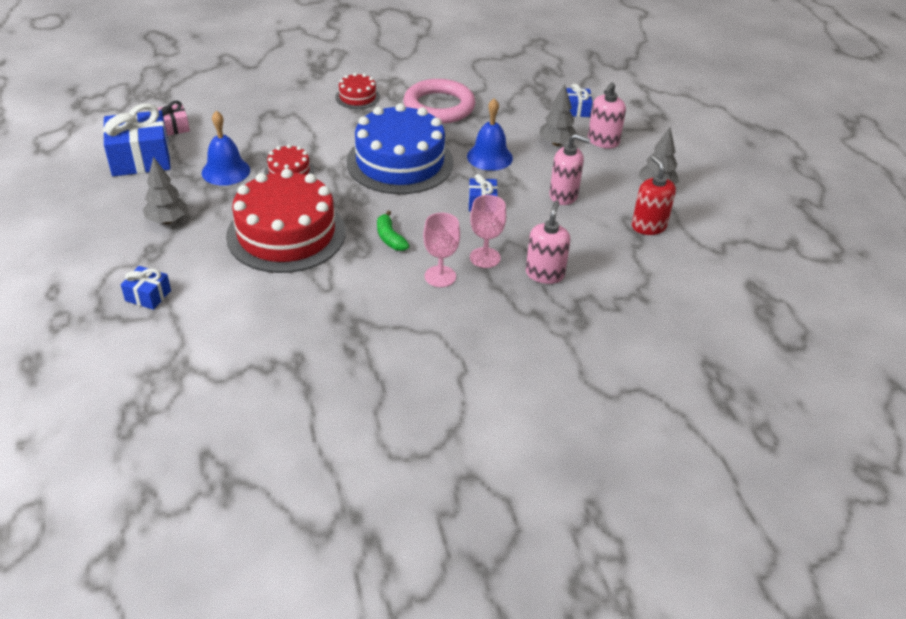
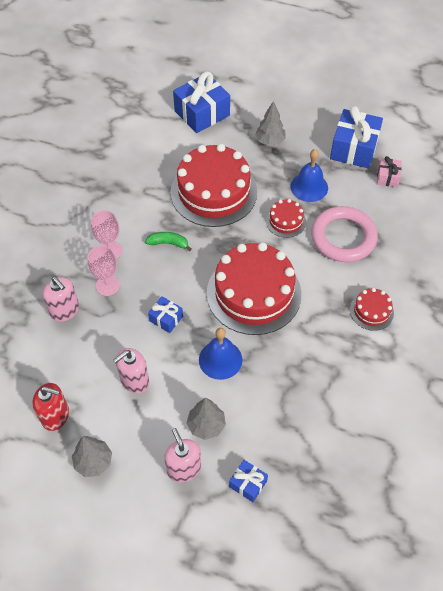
camera: 125 degrees right, 15 degrees up
blue gift [121,266,171,310] -> blue gift [173,72,230,133], size x1.97
blue cake [346,103,453,194] -> red cake [207,242,301,335]
pink ring [403,79,476,124] -> pink ring moved to [311,206,378,262]

